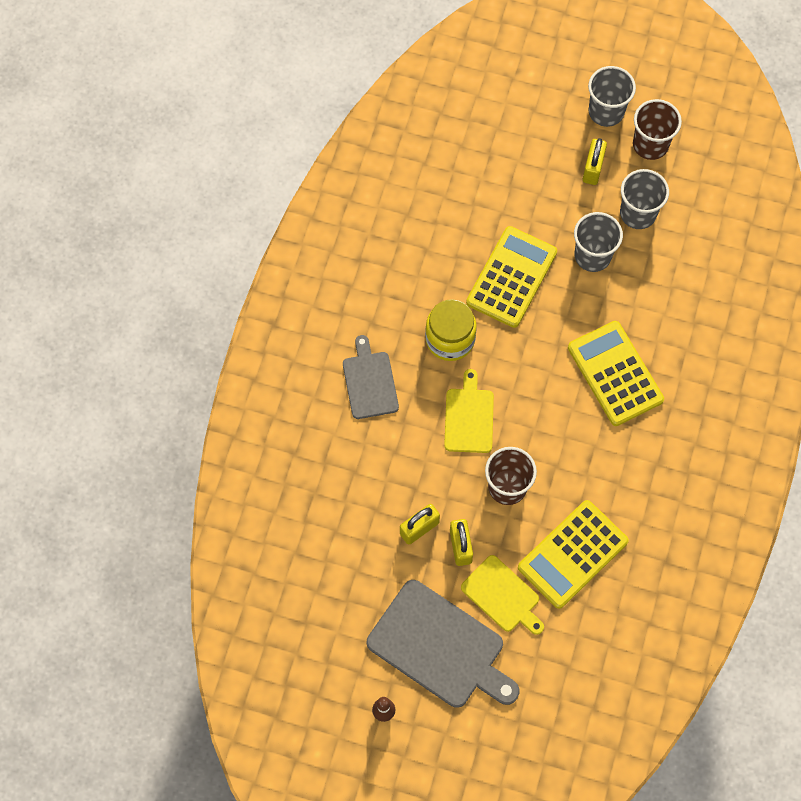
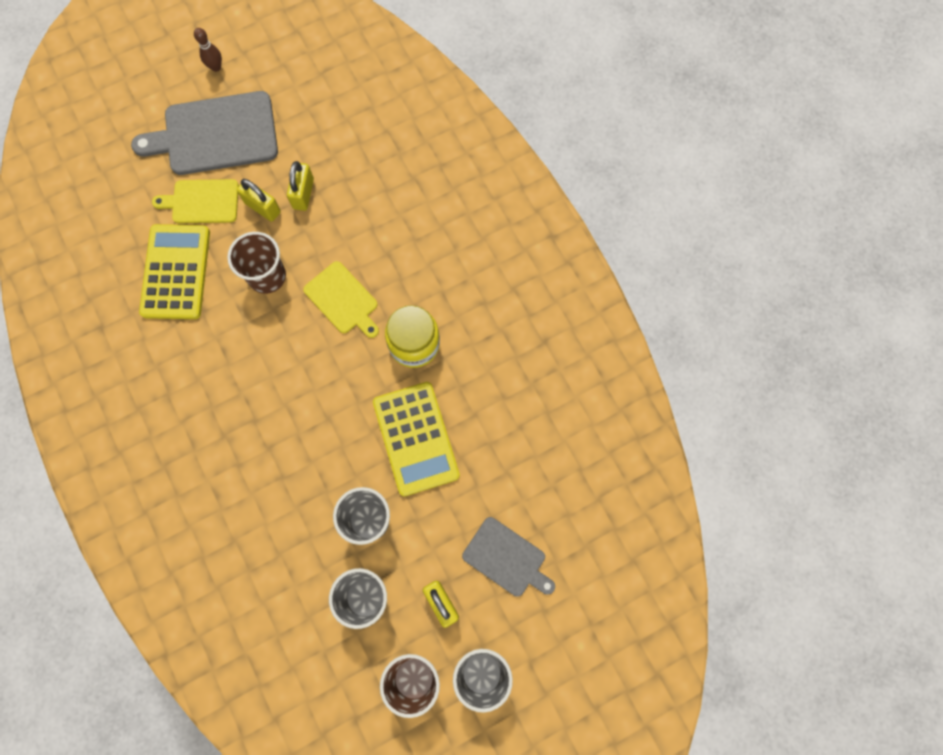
camera: 135 degrees right, 5 degrees up
grey cutting board [343,335,399,419] -> grey cutting board moved to [462,517,555,597]
yellow calculator [568,321,664,426] -> none

